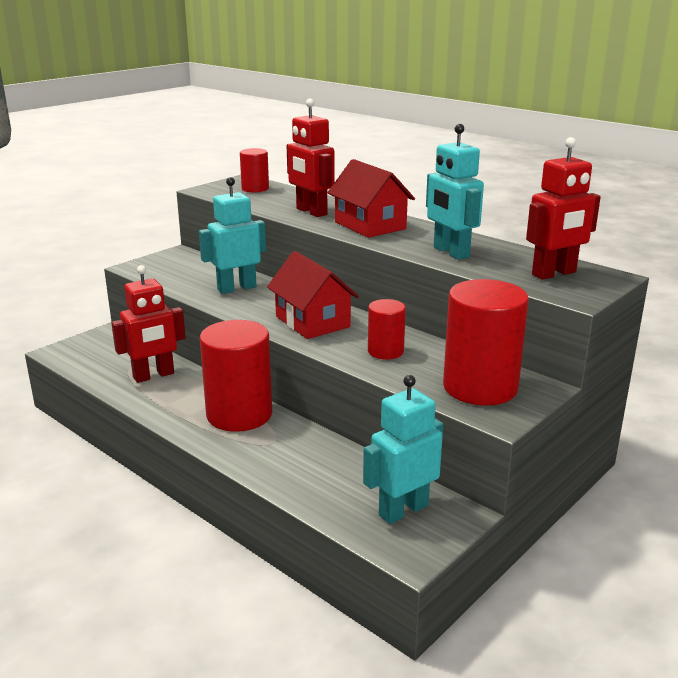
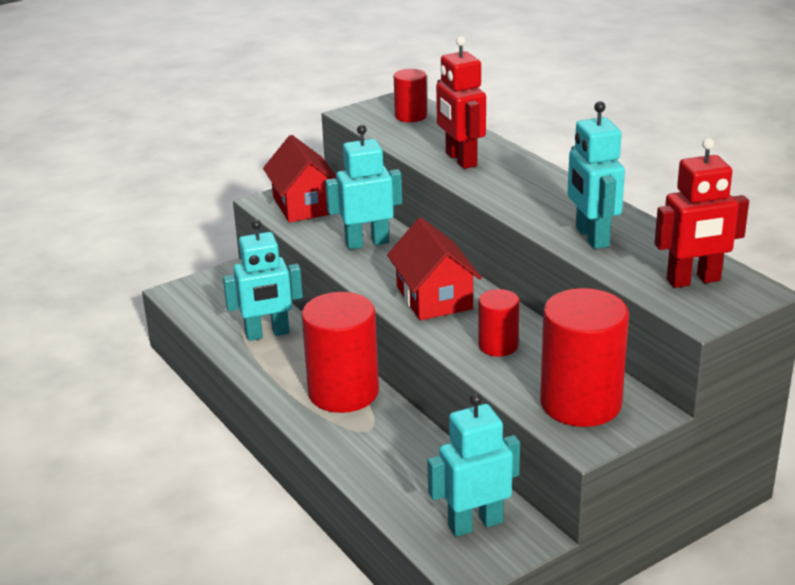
camera: 15 degrees right, 5 degrees up
red robot [111,265,186,383] -> turquoise robot [223,220,303,341]
red house [328,159,415,238] -> red house moved to [263,135,337,223]

